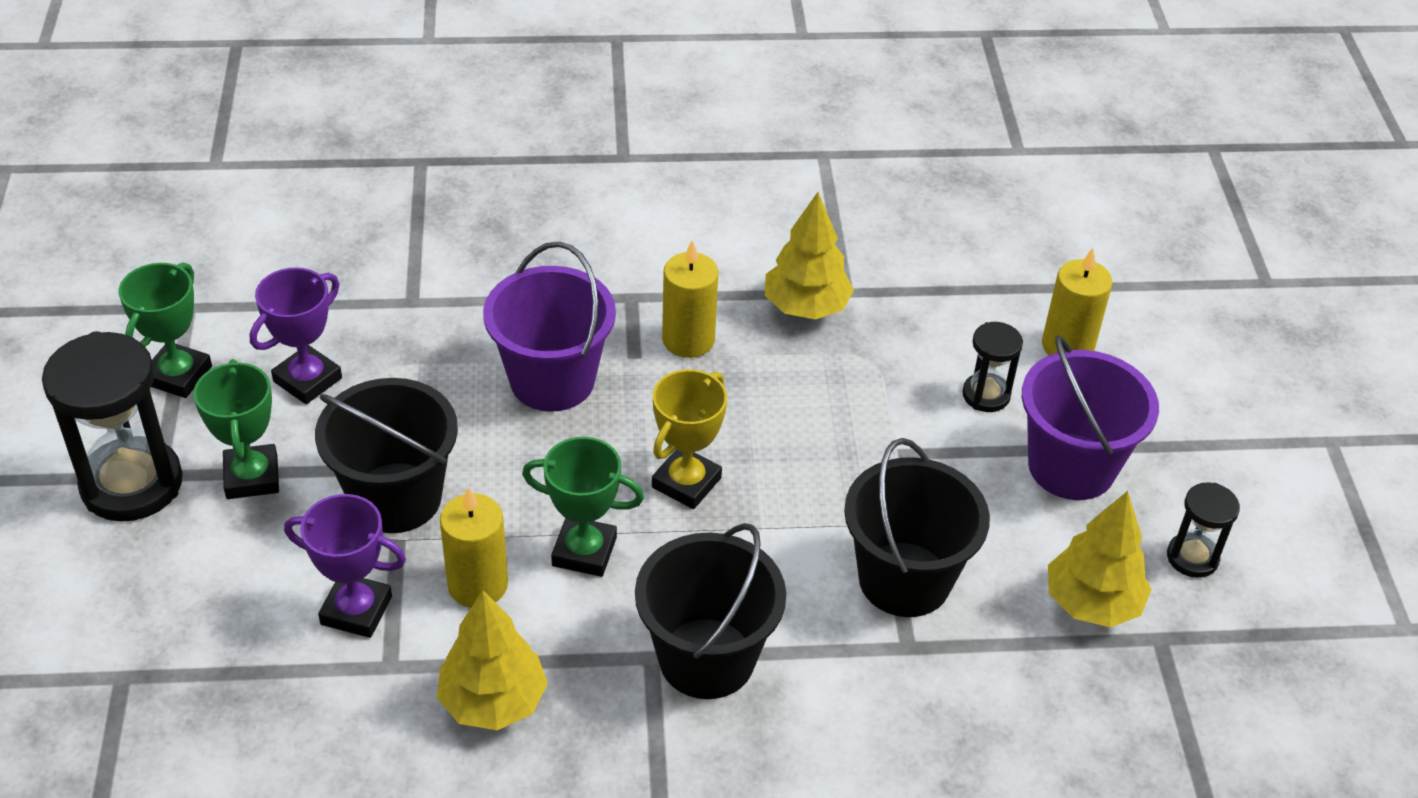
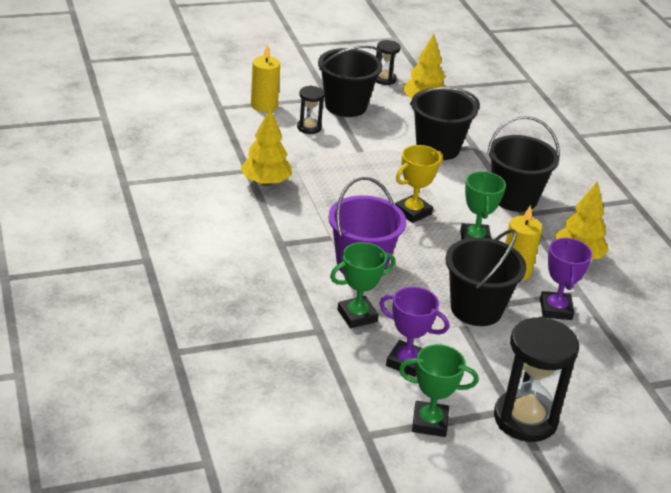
camera: 105 degrees left, 10 degrees down
green trophy [193,359,279,499] -> green trophy moved to [330,242,395,328]
yellow trophy [652,369,727,509] -> yellow trophy turned 60 degrees counterclockwise [395,145,443,223]
yellow candle [662,240,719,358] -> none
purple bucket [1022,335,1159,500] -> black bucket [318,45,382,117]

